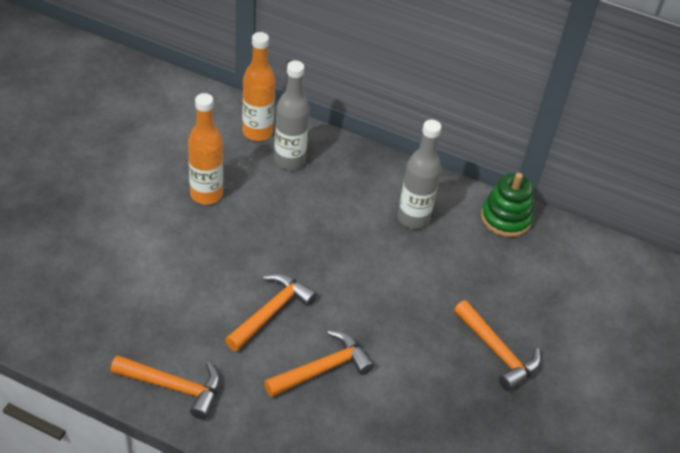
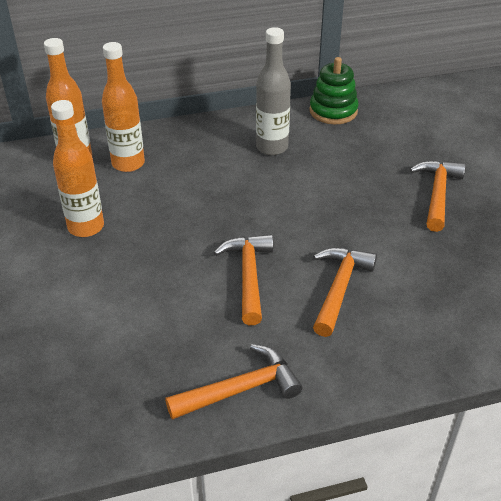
camera: 35 degrees left, 5 degrees down
grey bottle [274,61,310,170] -> orange bottle [102,42,145,172]
orange hammer [454,300,541,391] -> orange hammer turned 90 degrees counterclockwise [410,160,466,232]

